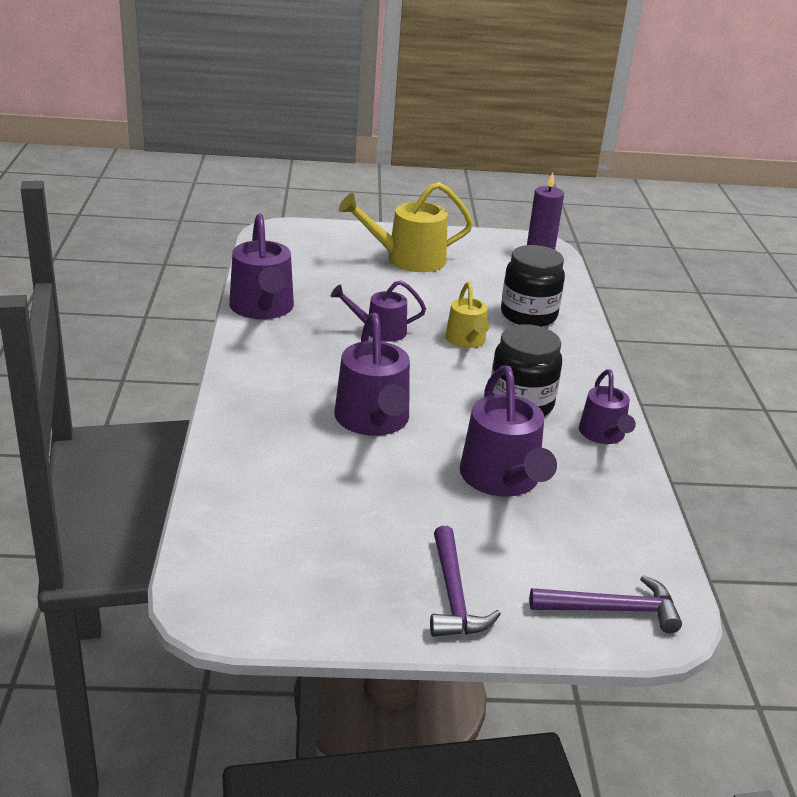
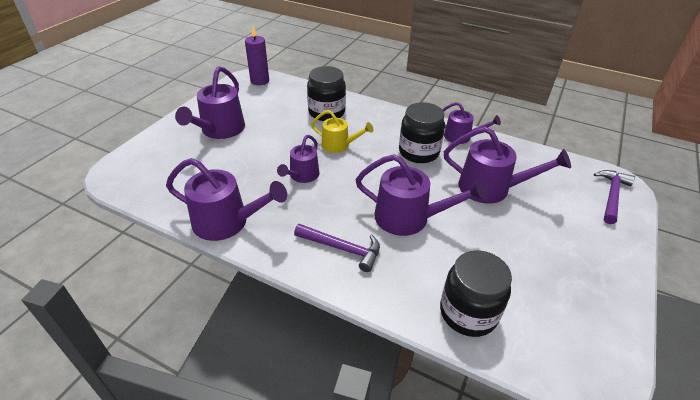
camera: 60 degrees left, 10 degrees up
yellow watering can [339,182,473,272] -> purple watering can [175,66,245,139]
purple hammer [430,526,501,637] -> purple hammer moved to [294,224,380,272]
none -> black jar [440,250,512,337]

